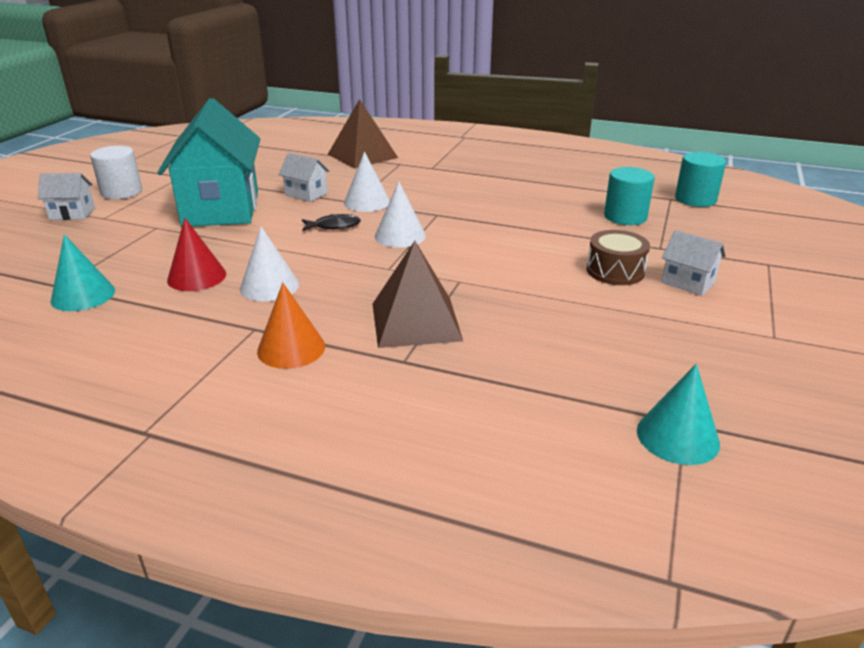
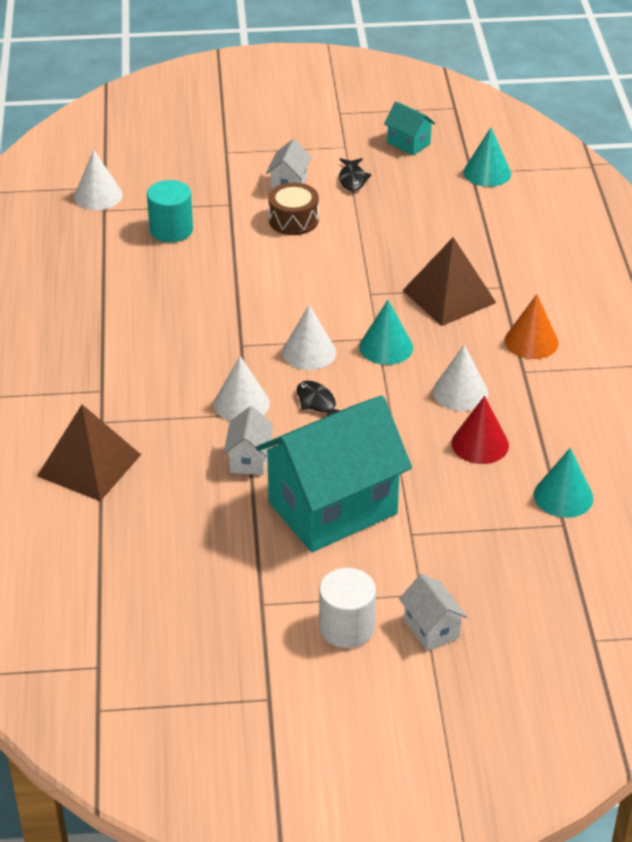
camera: 115 degrees left, 10 degrees up
turquoise cylinder [675,152,726,207] -> white cone [74,150,123,210]
none -> black fish [339,158,371,191]
none -> turquoise cone [359,300,413,365]
none -> turquoise house [384,101,436,155]

